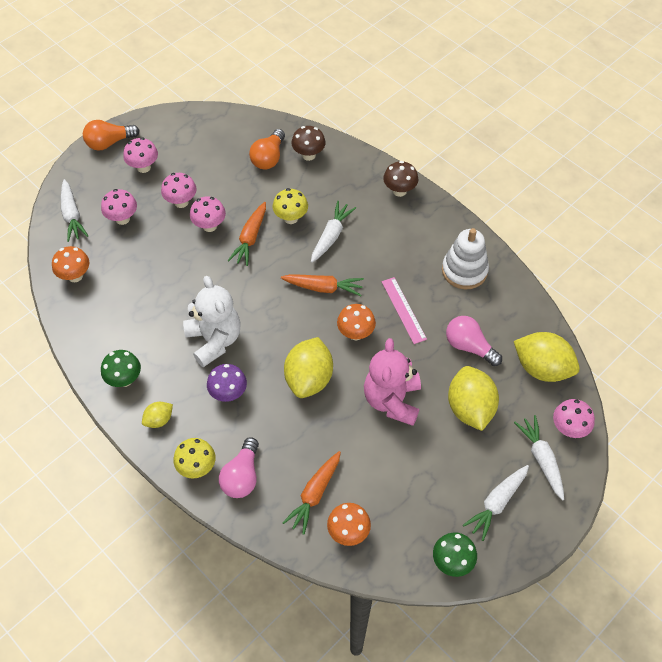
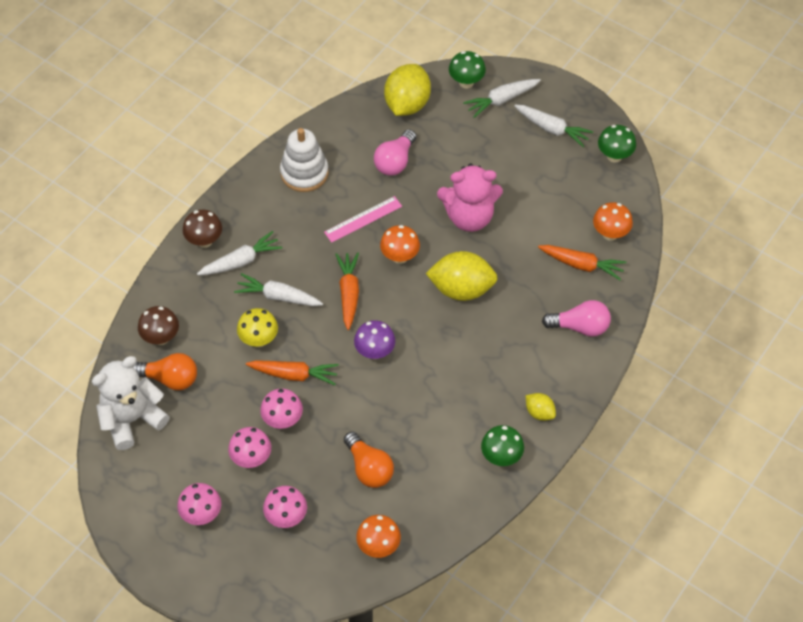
camera: 100 degrees left, 0 degrees up
white carrot [61,179,88,242] -> white carrot moved to [197,231,283,275]
orange light bulb [83,120,140,150] -> orange light bulb moved to [344,432,394,488]
yellow mushroom [173,438,215,478] -> none
white teddy bear [183,276,241,367] -> white teddy bear moved to [92,356,170,450]
purple mushroom [207,364,247,402] -> purple mushroom moved to [354,320,395,359]
yellow lemon [448,366,499,431] -> none
pink mushroom [553,399,595,438] -> green mushroom [449,51,486,88]

